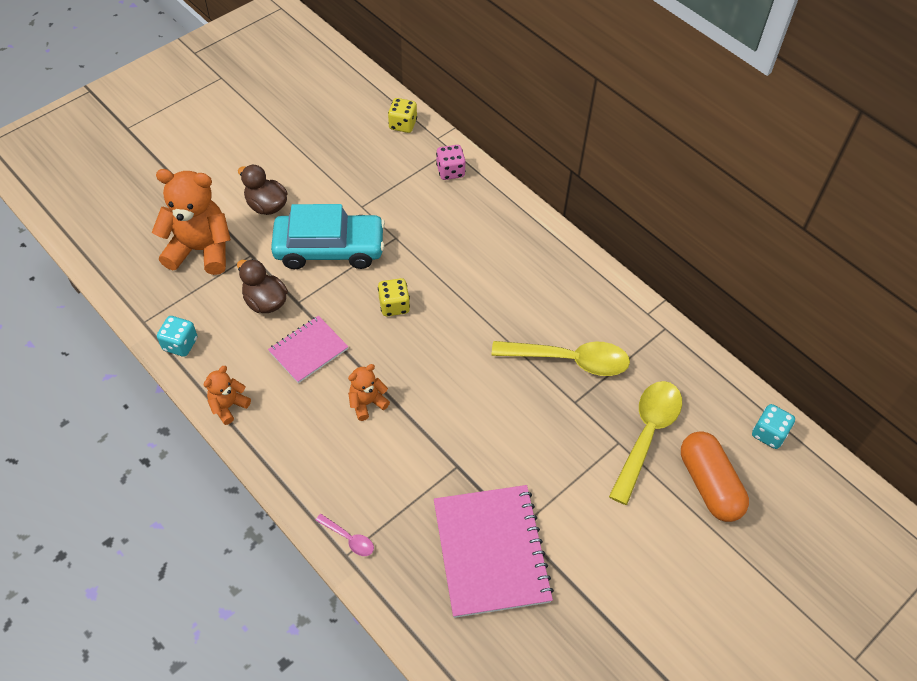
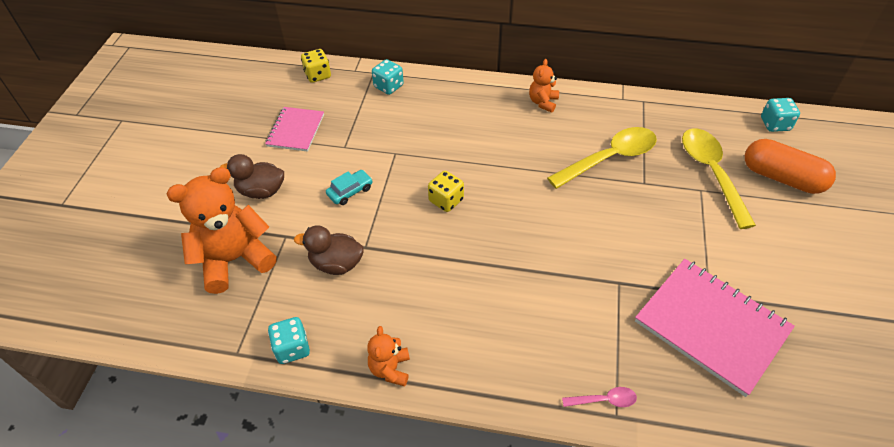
camera: 35 degrees left, 5 degrees down
pink notebook [268,316,349,383] -> pink notebook moved to [265,107,324,152]
turquoise car [271,204,385,269] -> turquoise car [326,170,373,205], size x0.41
orange teddy bear [348,364,390,421] -> orange teddy bear moved to [529,59,559,113]
pink dice [436,145,465,180] -> turquoise dice [372,59,404,95]

